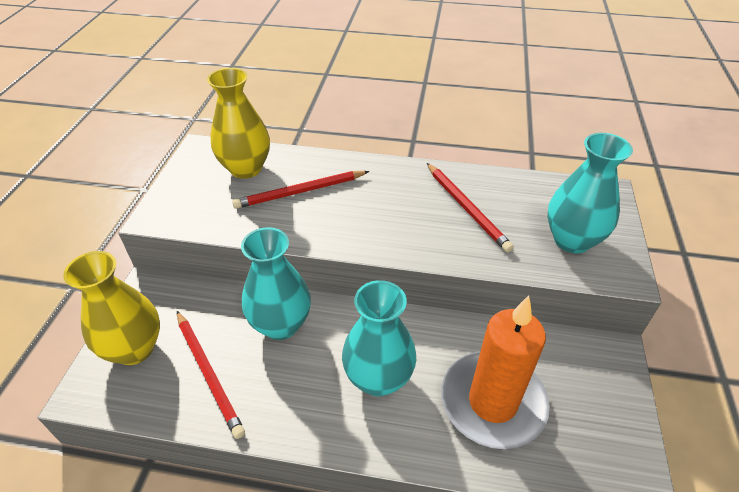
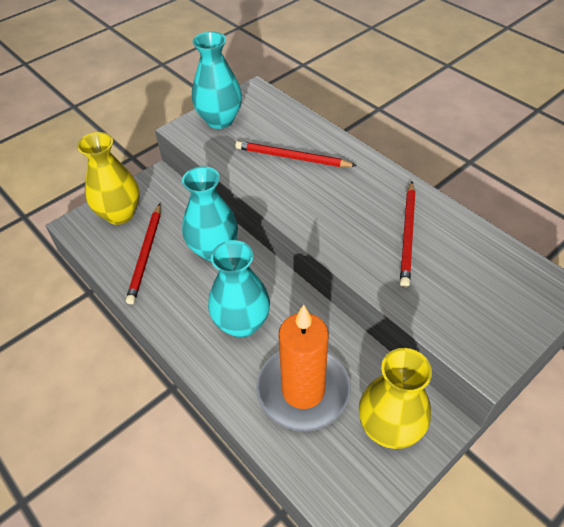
camera: 40 degrees right, 5 degrees up
yellow vase [207,68,270,179] -> yellow vase moved to [359,348,432,449]
turquoise vase [547,133,633,253] -> turquoise vase moved to [192,31,242,129]

